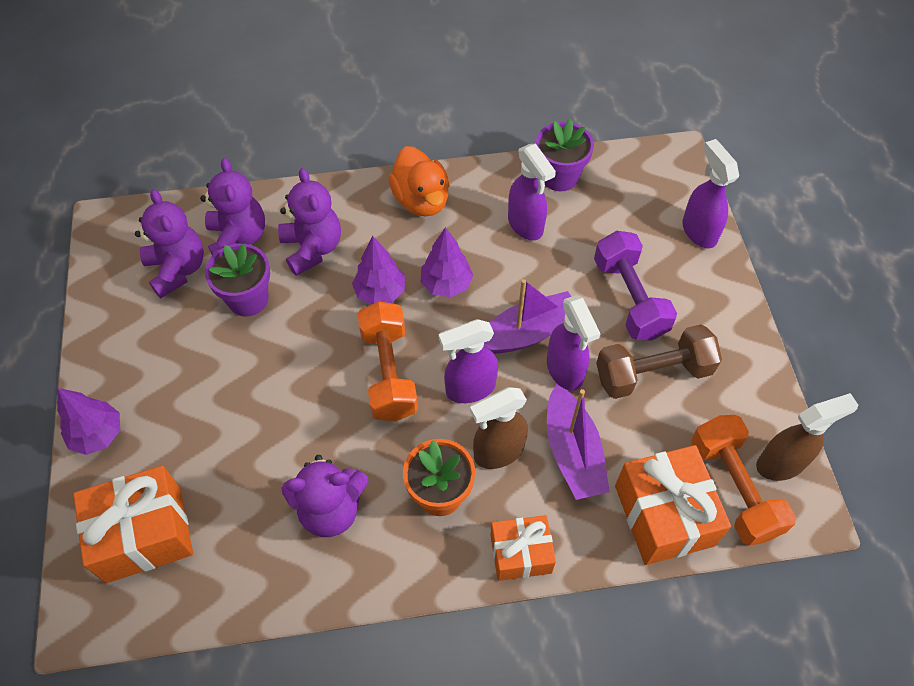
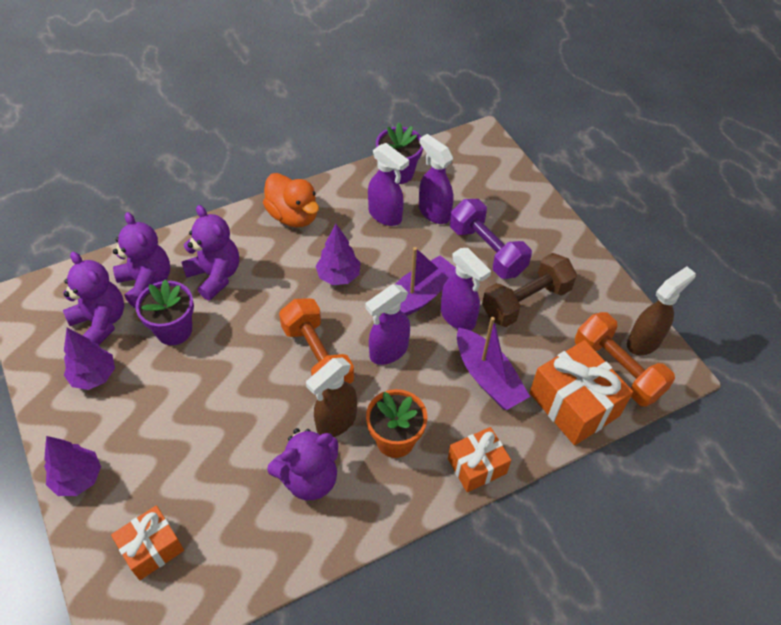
camera: 20 degrees left, 5 degrees down
orange gift [73,465,193,583] -> orange gift [111,505,184,580], size x0.63
purple tree [352,236,405,305] -> purple tree moved to [64,328,115,390]
brown spray bottle [470,387,528,469] -> brown spray bottle moved to [306,357,357,437]
purple spray bottle [682,139,739,249] -> purple spray bottle moved to [419,134,453,224]

